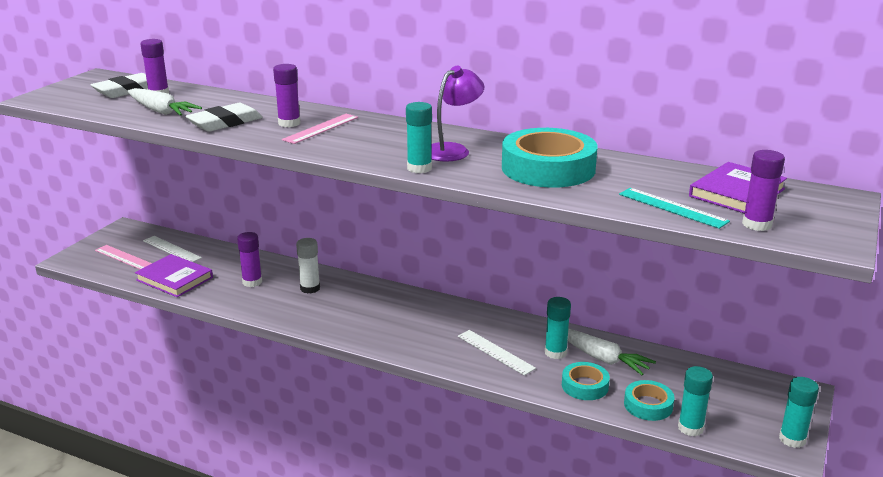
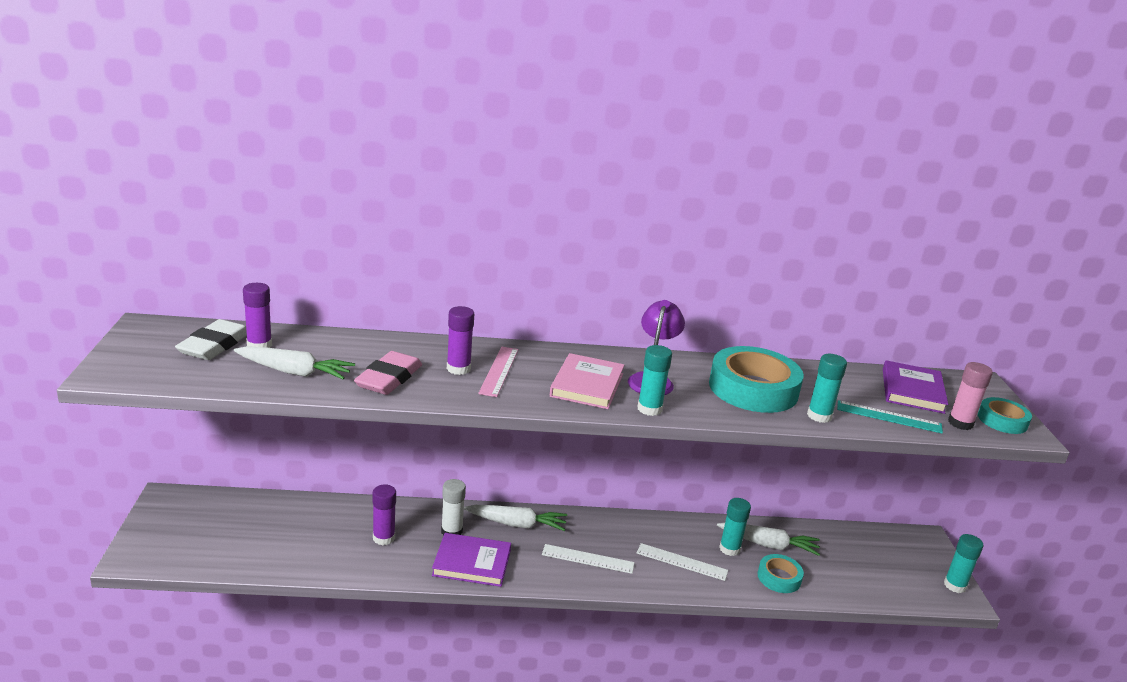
camera: 30 degrees left, 0 degrees up
pink ruler [95,245,152,269] -> none
purple book [135,254,213,297] -> purple book moved to [432,533,511,587]
white ruler [143,236,202,262] -> white ruler moved to [542,544,635,574]
white eraser [186,103,263,132] -> pink eraser [354,351,422,395]
turquoise tape [624,380,675,421] -> turquoise tape moved to [978,397,1032,434]
turquoise glue stick [678,366,713,436] -> turquoise glue stick moved to [807,354,847,423]
purple glue stick [742,150,785,231] -> pink glue stick [948,362,993,430]
none -> white carrot [464,505,567,531]
none -> pink book [550,353,625,409]

